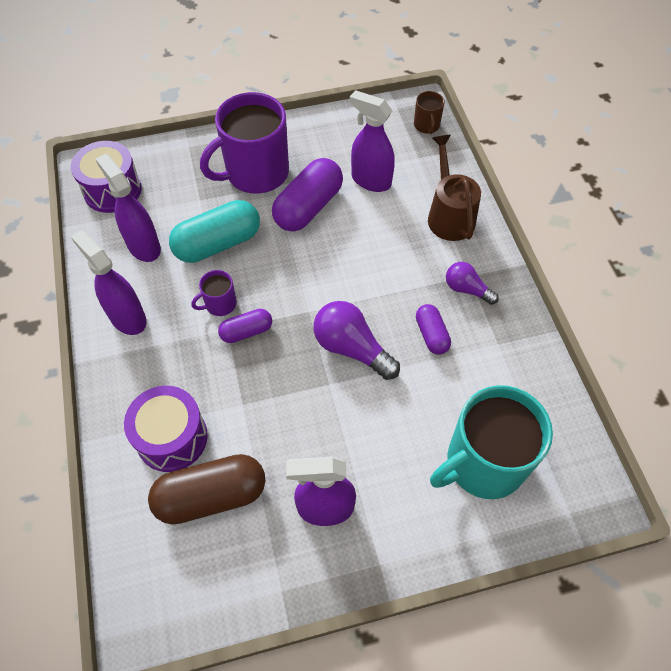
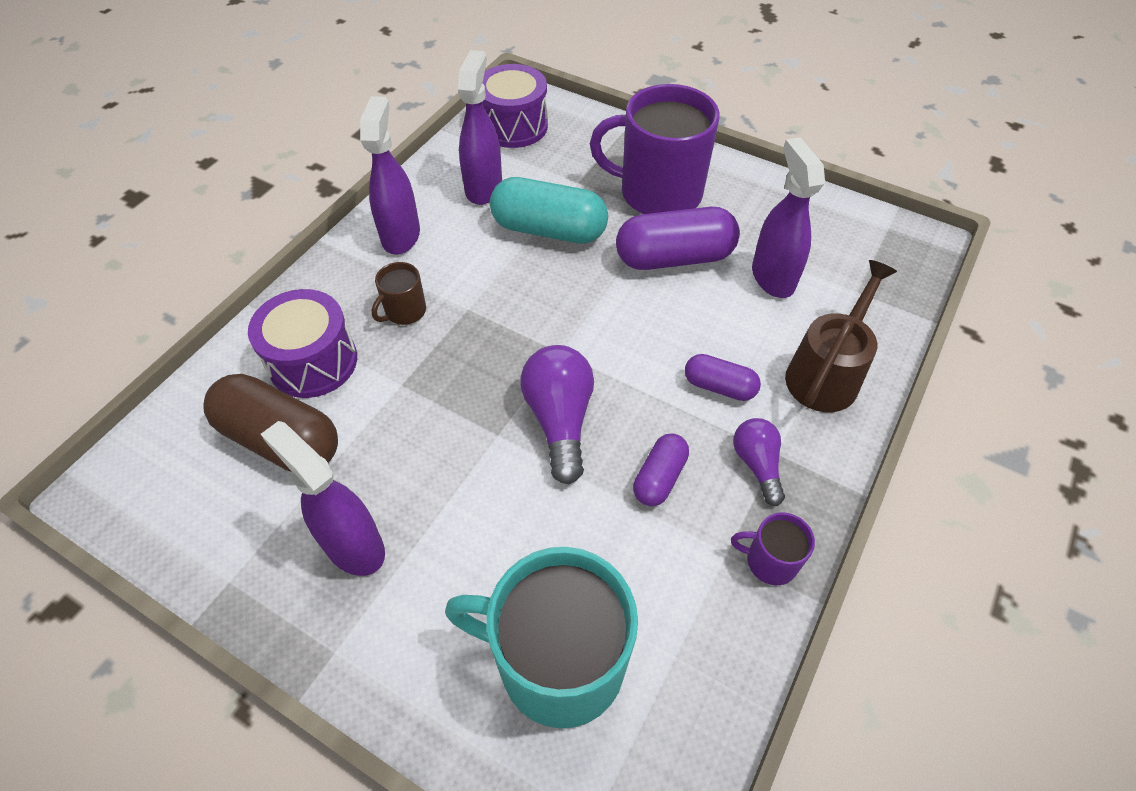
camera: 45 degrees right, 5 degrees down
purple mug [191,270,237,316] -> purple mug moved to [731,512,815,585]
purple capsule [218,309,272,343] -> purple capsule moved to [685,354,761,401]
brown mug [414,91,445,134] -> brown mug moved to [372,262,426,325]

